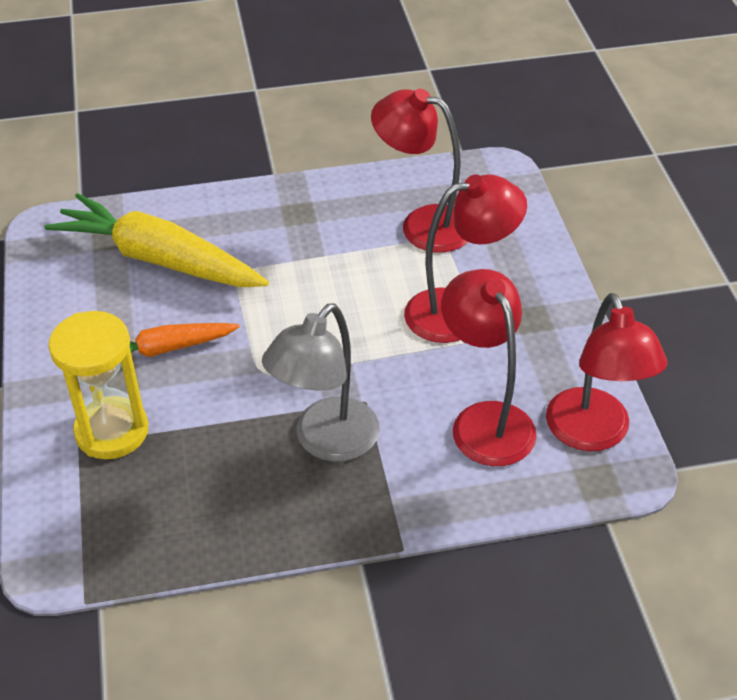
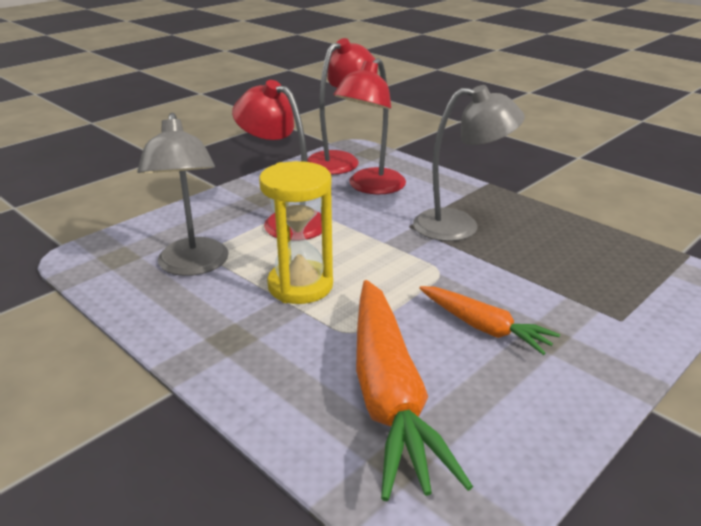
camera: 125 degrees left, 15 degrees down
yellow carrot [44,193,269,287] -> orange carrot [356,280,473,501]
yellow hourglass [49,311,148,459] -> yellow hourglass moved to [259,161,333,304]
red lamp [371,89,468,253] -> grey lamp [137,113,229,276]

